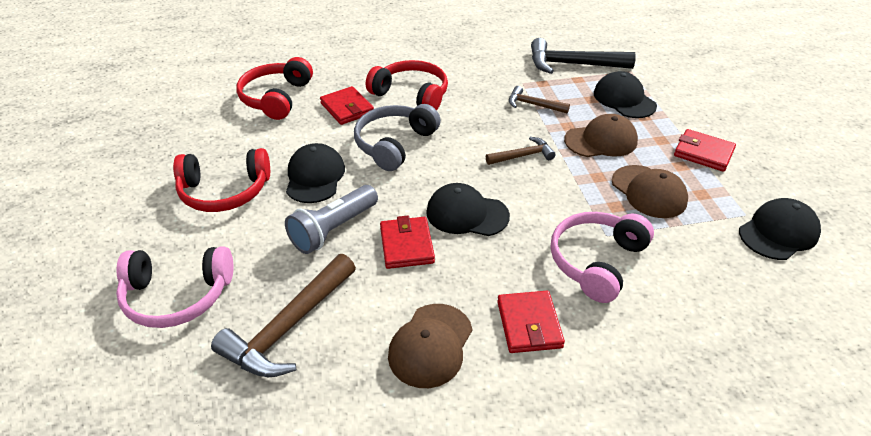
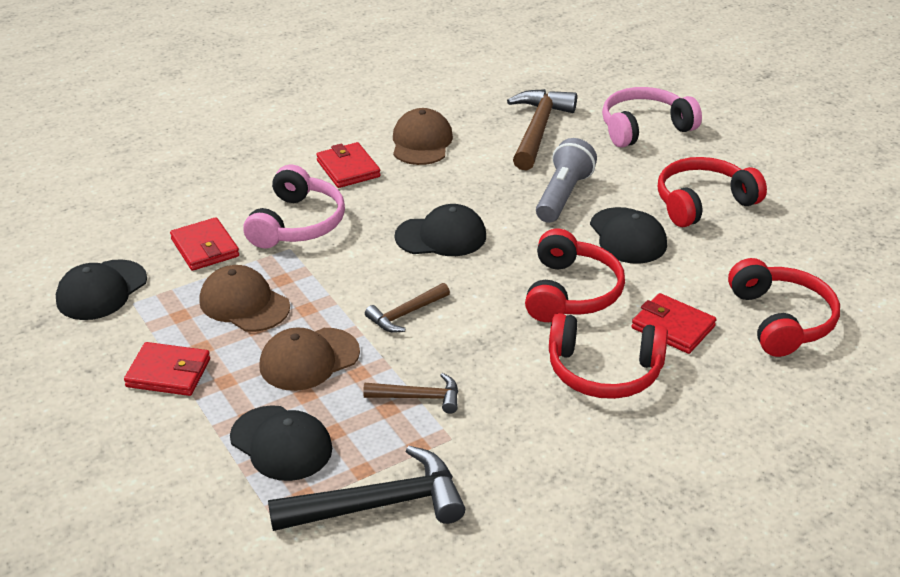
camera: 160 degrees right, 5 degrees down
grey headphones [354,104,441,171] -> red headphones [525,229,625,322]
red wallet [380,215,435,269] -> red wallet moved to [170,217,239,271]

